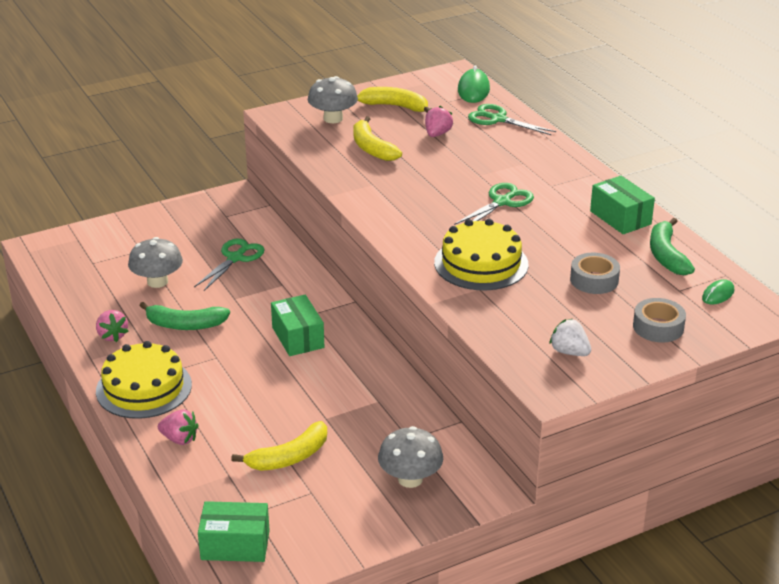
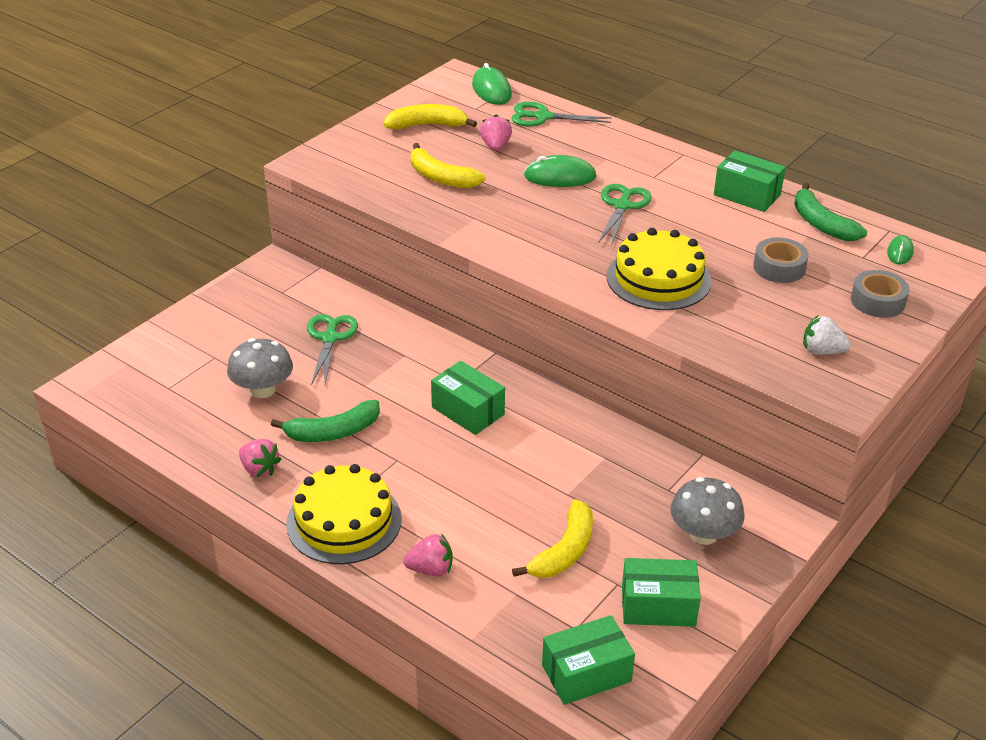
camera: 25 degrees left, 5 degrees up
grey mushroom [308,76,358,123] -> none
none -> green mouse [524,155,596,187]
none -> green box [622,558,701,627]

